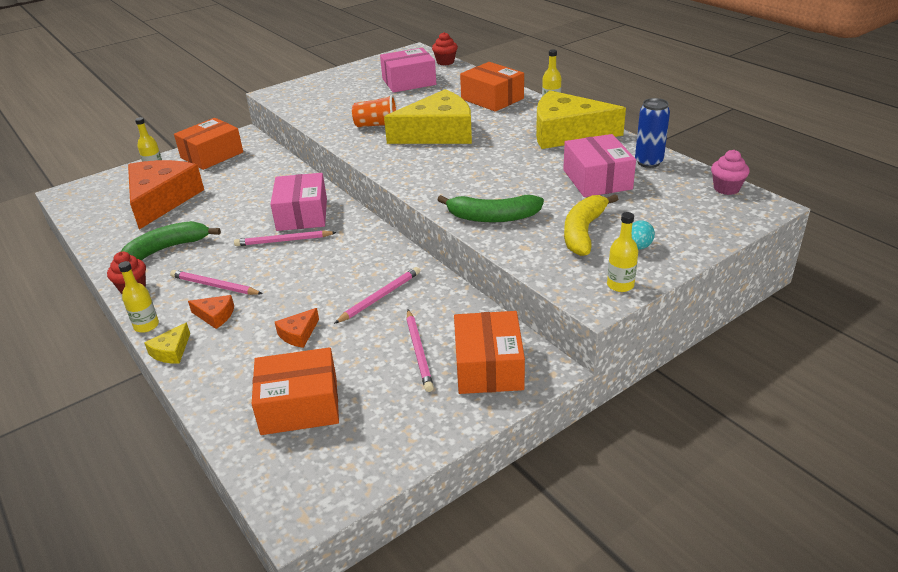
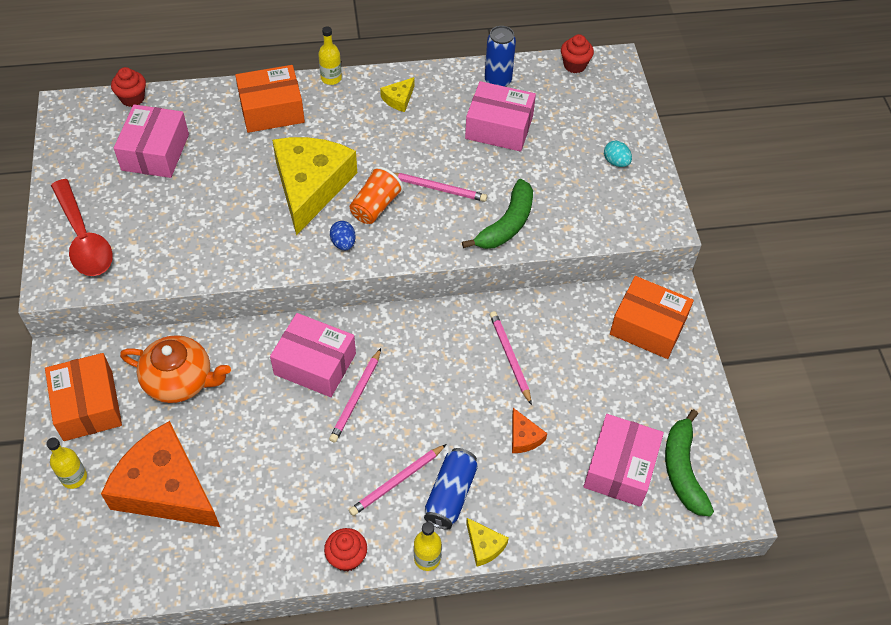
camera: 65 degrees left, 20 degrees up
green banana [121,221,221,260] -> green banana moved to [665,409,714,516]
orange cheese [188,295,234,329] -> blue can [424,448,478,529]
orange box [252,347,339,435] -> pink box [583,414,664,507]
orange cup [352,95,397,127] -> orange cup moved to [350,166,404,224]
pink pencil [406,310,434,392] -> pink pencil moved to [394,173,487,202]
yellow cheese [536,90,626,149] -> yellow cheese [380,77,415,112], size x0.40
yellow banana [564,194,618,256] -> none
yellow bottle [607,212,638,292] -> none
pink cupcake [711,150,750,195] -> red cupcake [561,34,594,73]
none -> red spoon [51,179,113,276]
none -> orange teapot [120,335,231,403]
none -> blue egg [330,221,356,250]

